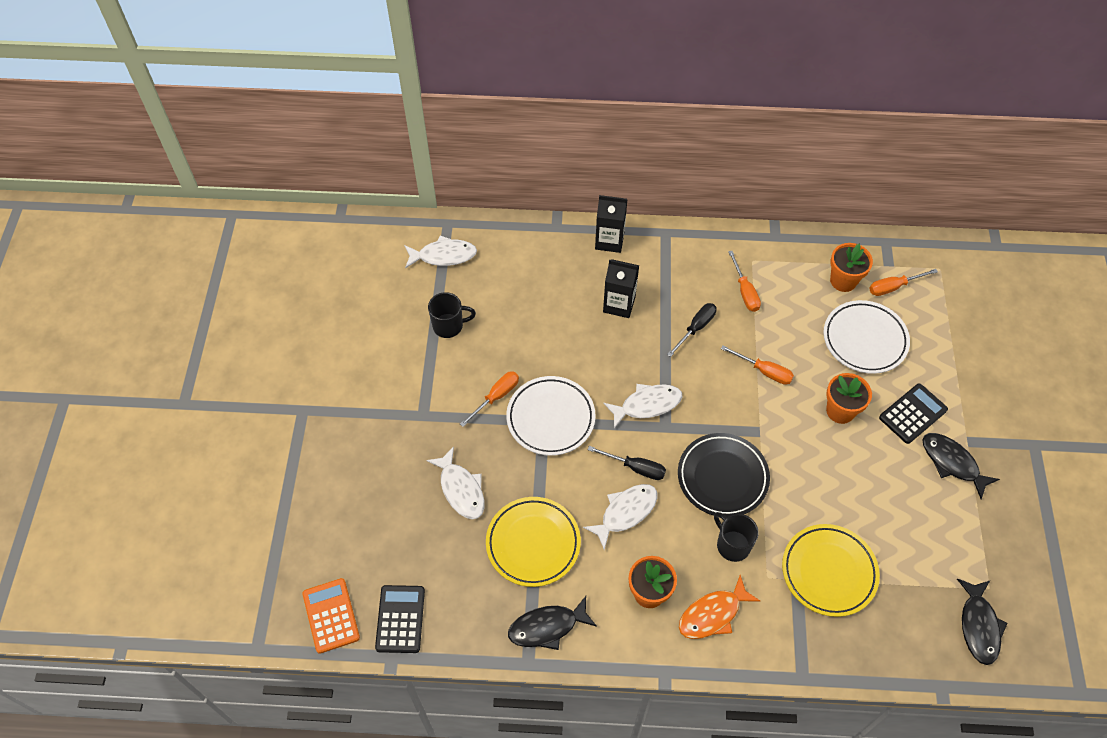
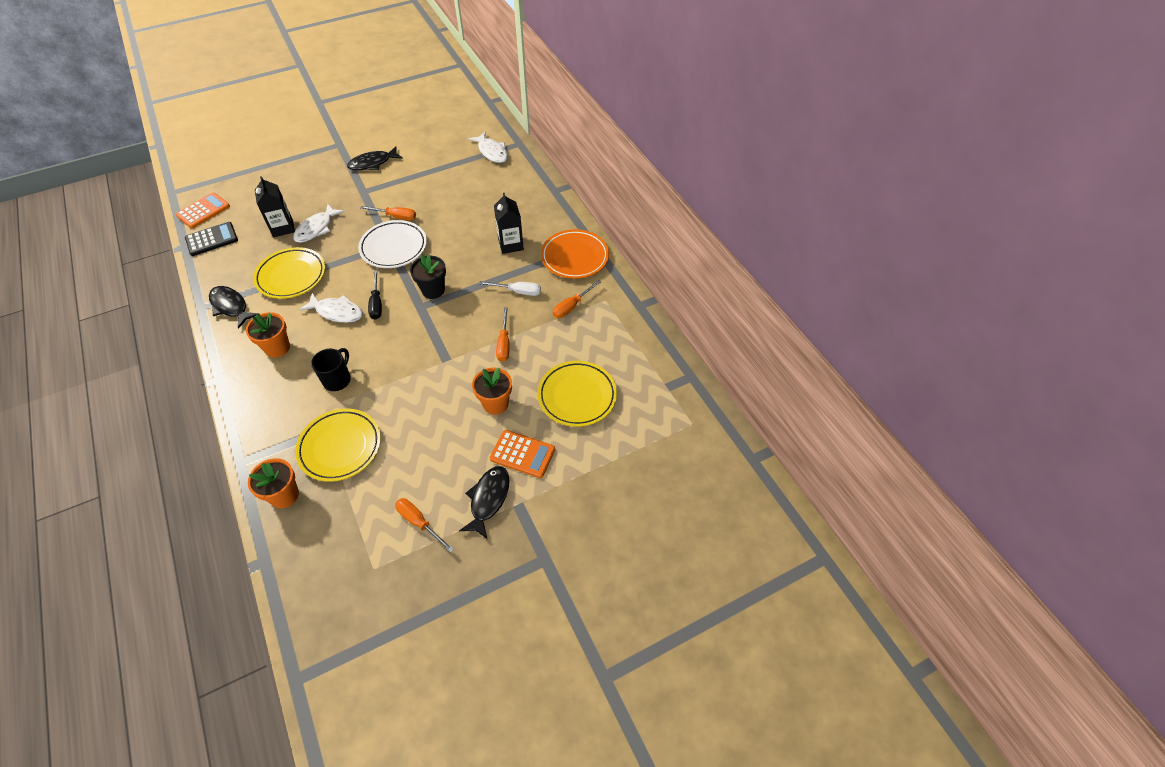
camera: 60 degrees right, 5 degrees down
black mug [428,292,476,338] -> none
black carton [595,195,628,253] -> black carton moved to [255,176,295,237]
white fish [603,384,682,428] -> black flower pot [410,254,446,299]
black screwdriver [667,303,717,357] -> white screwdriver [479,281,541,296]
black plate [678,433,770,517] -> none
orange fish [679,575,760,639] -> none
white plate [823,300,910,374] -> yellow plate [538,361,617,427]
orange flower pot [830,243,873,292] -> orange flower pot moved to [248,458,299,508]
orange screwdriver [869,269,938,296] -> orange screwdriver moved to [395,498,454,553]
black calculator [879,383,948,444] -> orange calculator [490,430,555,478]
black fish [957,579,1007,665] -> black fish moved to [347,146,403,170]
none -> orange plate [541,229,609,279]

